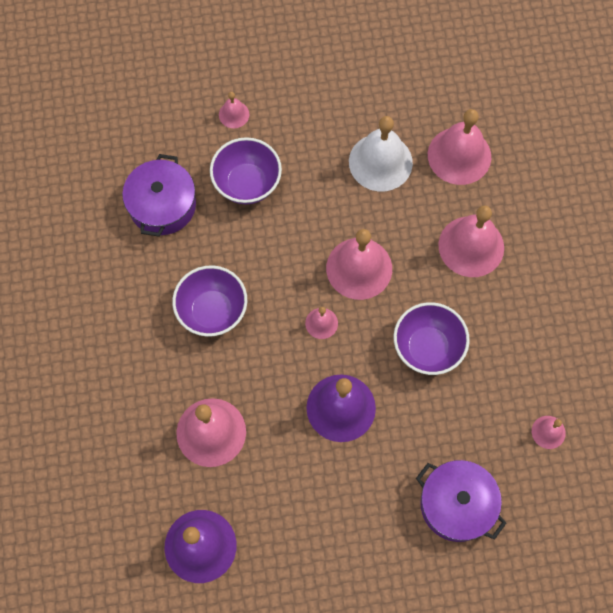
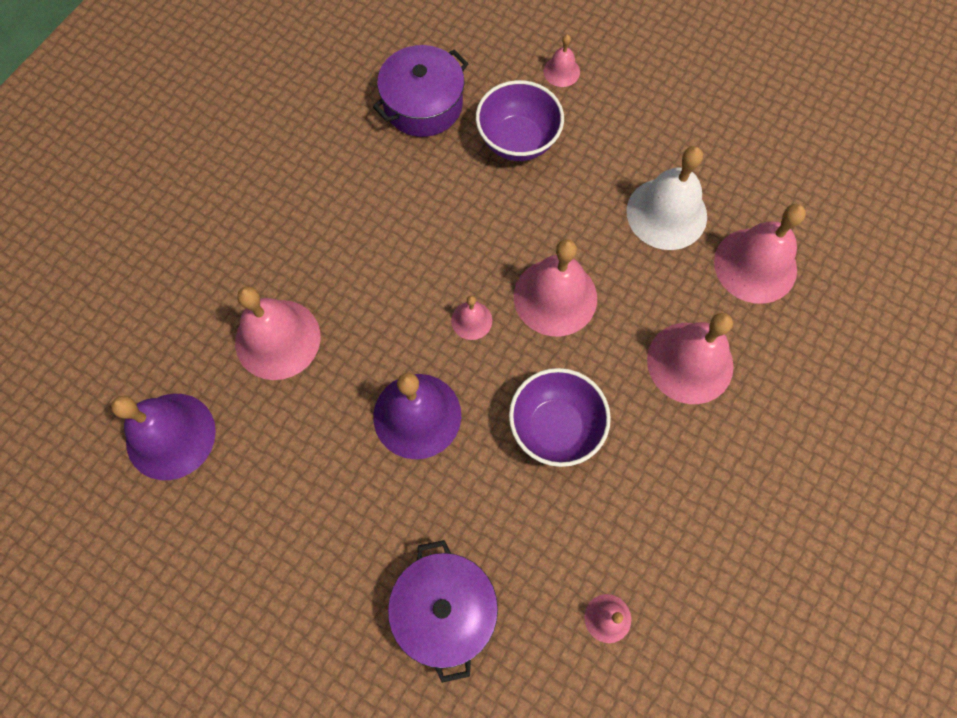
camera: 40 degrees right, 0 degrees up
purple bowl [172,265,247,337] -> none

